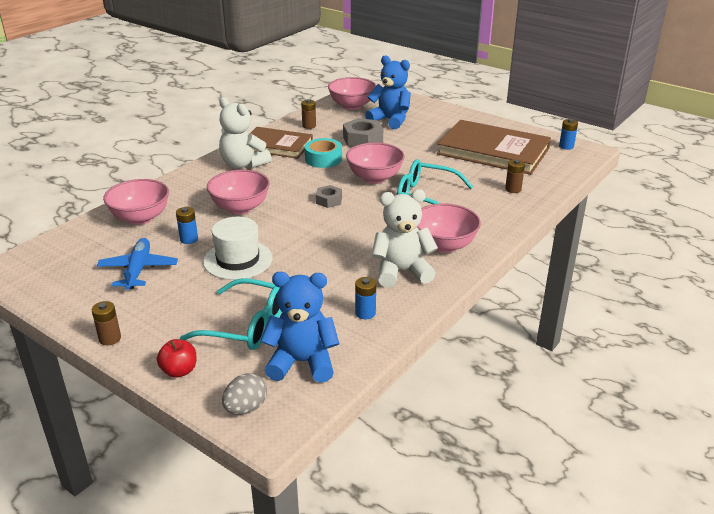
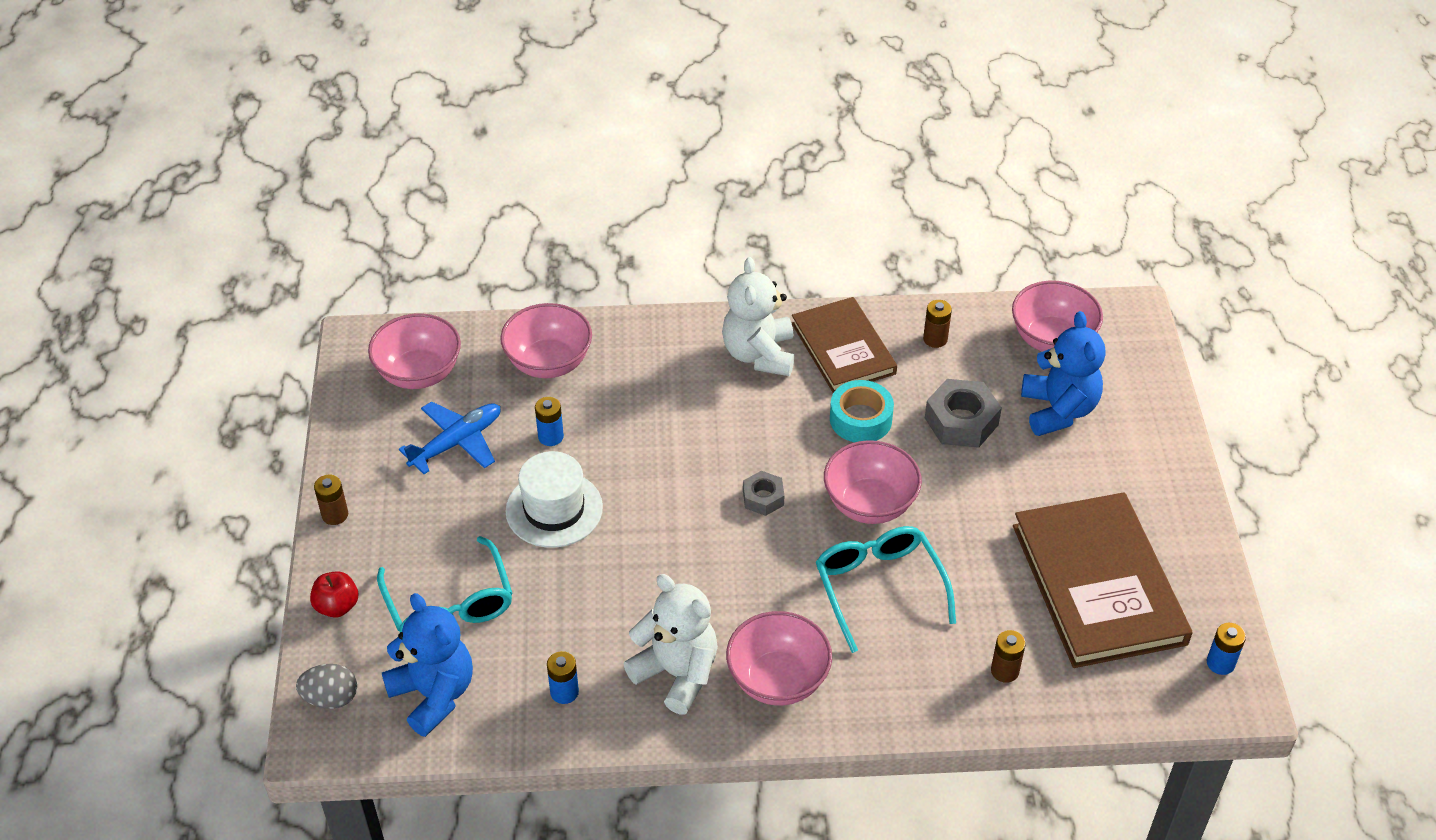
camera: 50 degrees right, 15 degrees up
pink bowl [207,170,270,214] -> pink bowl moved to [368,313,461,389]

